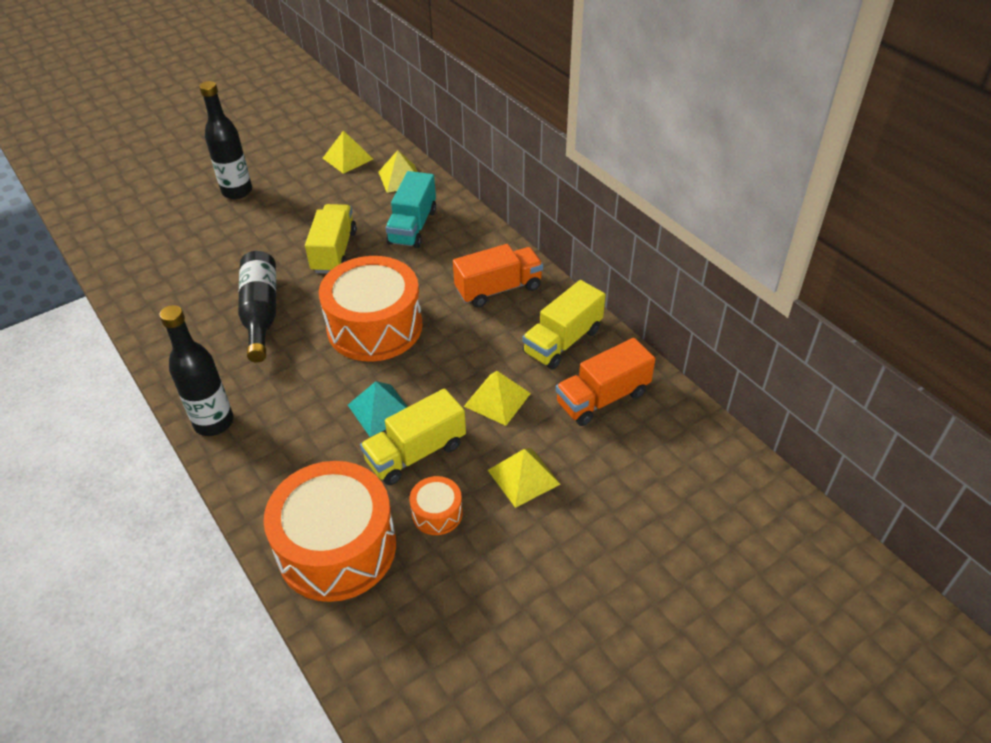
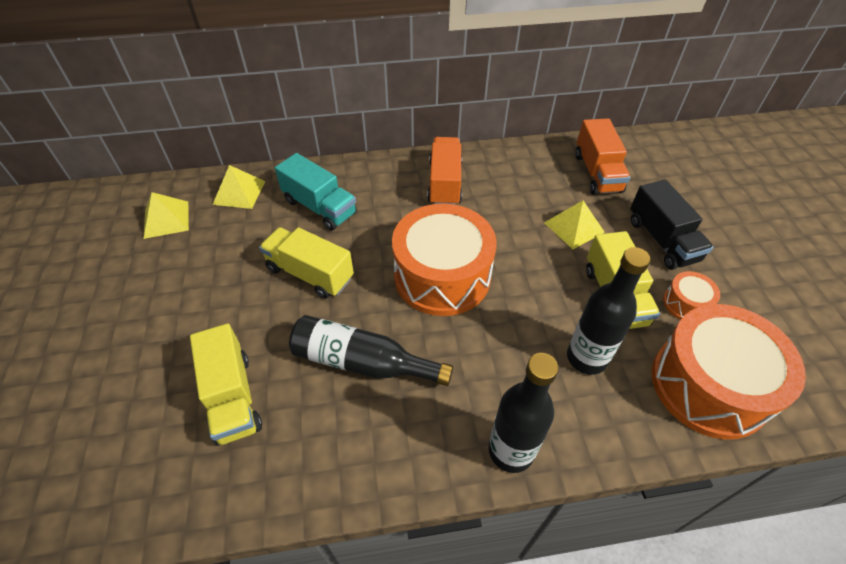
camera: 65 degrees left, 5 degrees up
black bottle [199,81,252,199] -> black bottle moved to [567,247,651,375]
turquoise pyramid [348,381,408,437] -> none
yellow pyramid [488,448,560,508] -> black truck [630,180,713,270]
yellow truck [522,280,606,370] -> yellow truck moved to [190,323,262,446]

